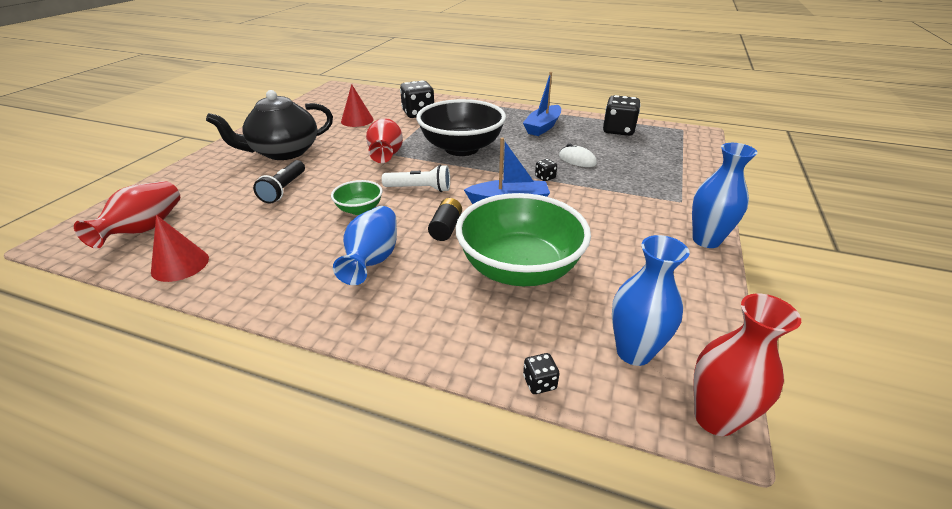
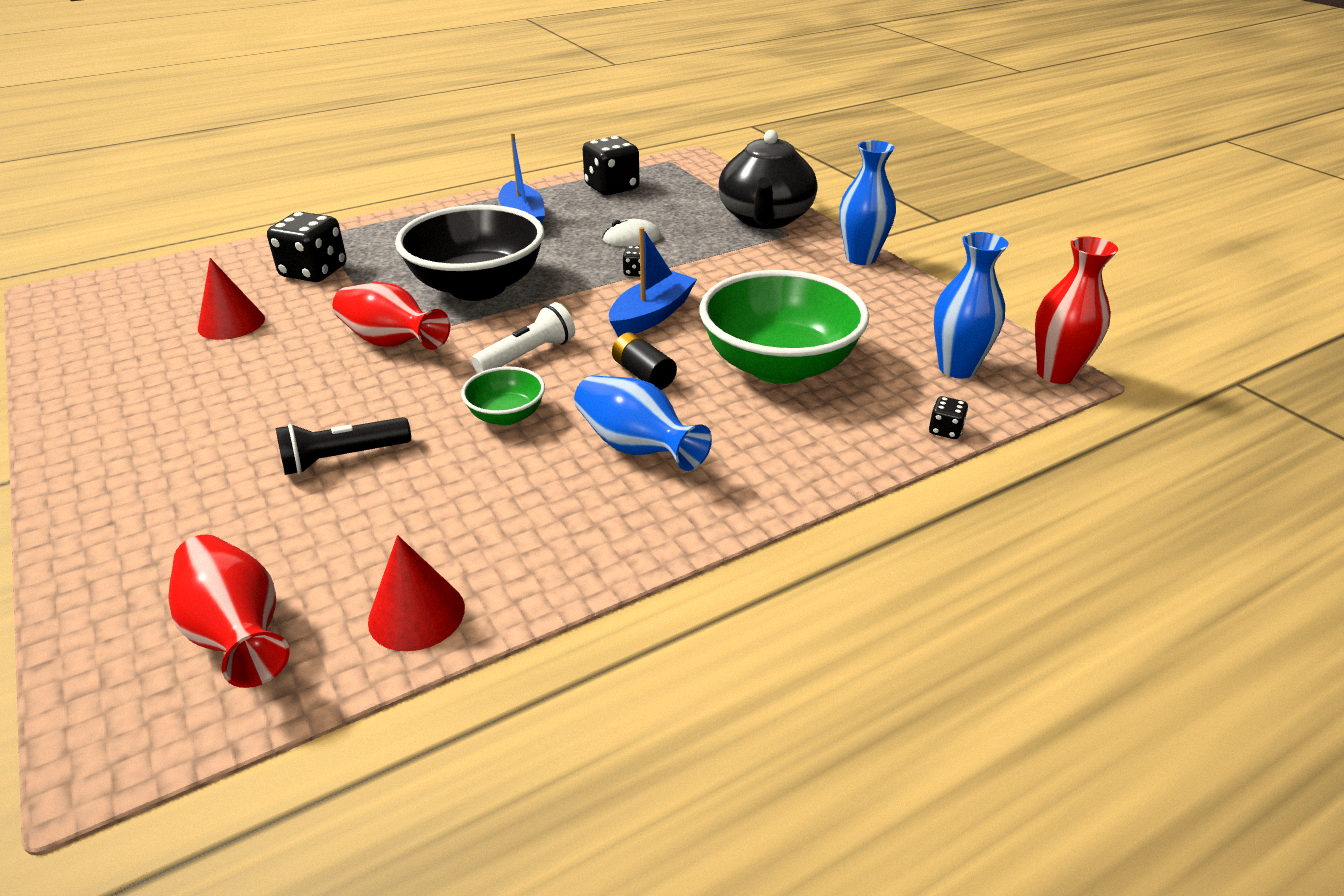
camera: 50 degrees left, 0 degrees up
black teapot [206,90,333,160] -> black teapot moved to [719,130,817,229]
black flashlight [253,160,305,204] -> black flashlight turned 105 degrees clockwise [276,417,411,475]

